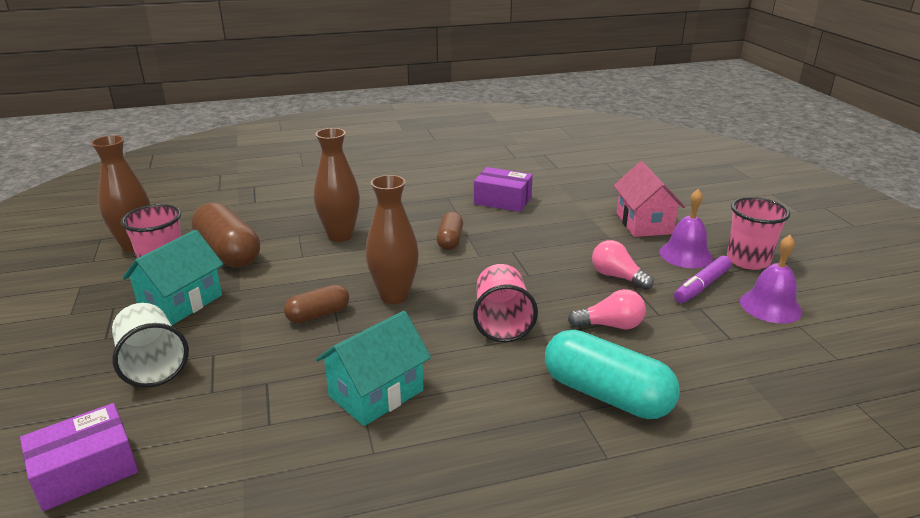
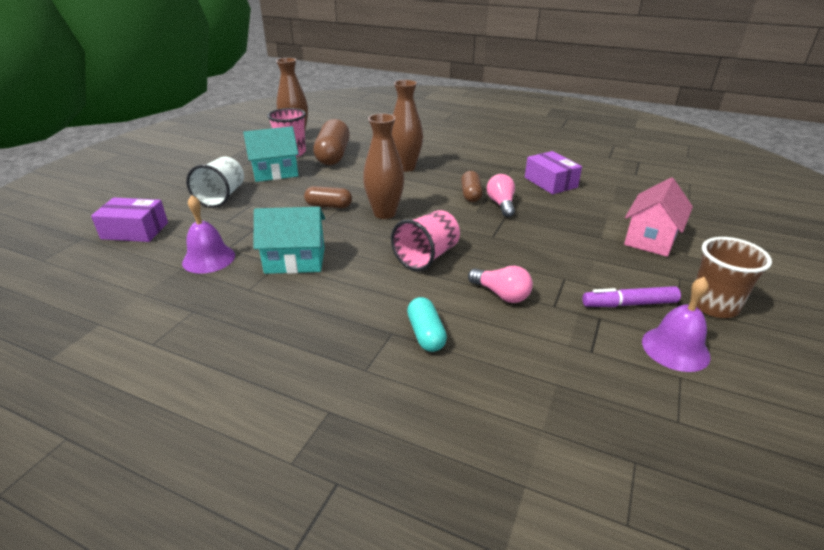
camera: 40 degrees right, 5 degrees up
brown capsule [437,212,463,250] -> brown capsule turned 45 degrees counterclockwise [461,171,483,202]
turquoise capsule [545,330,680,419] -> turquoise capsule [407,297,447,352], size x0.56
pink light bulb [592,240,654,290] -> pink light bulb moved to [487,174,515,217]
purple bell [659,189,713,268] -> purple bell moved to [182,195,235,274]
pink cup [727,197,790,270] -> brown cup [690,237,772,318]

